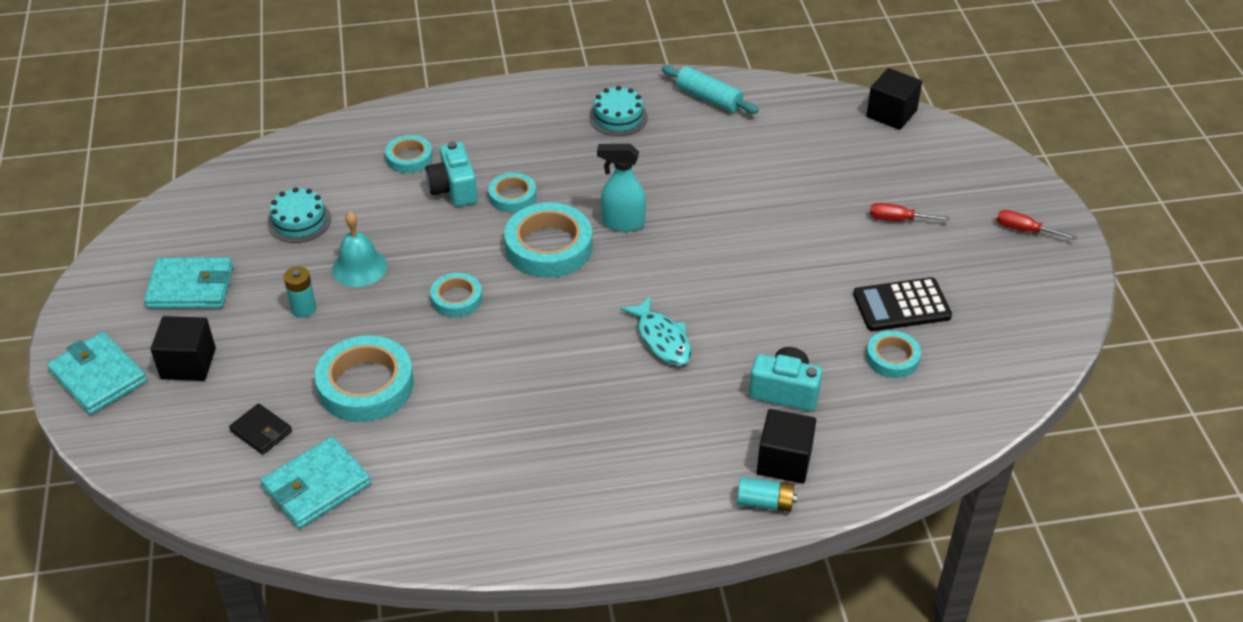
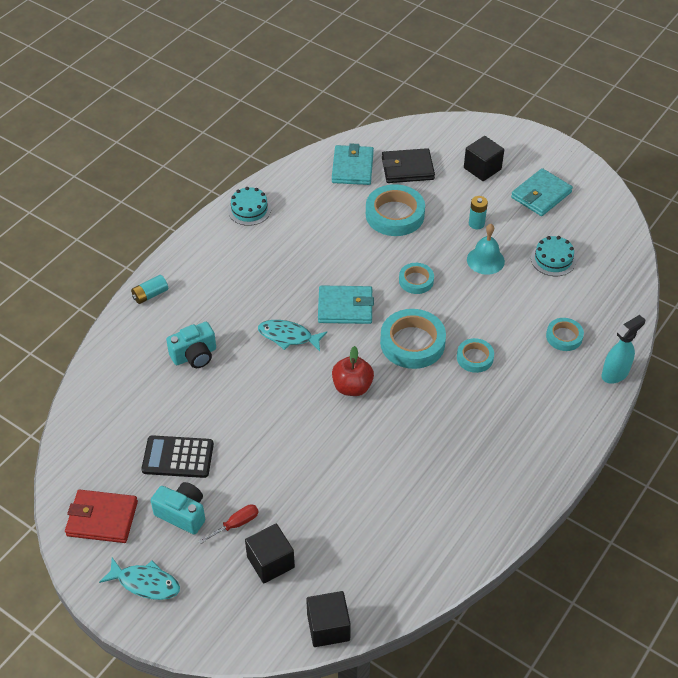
camera: 135 degrees right, 5 degrees up
turquoise wallet [47,332,147,415] -> turquoise wallet moved to [318,285,374,324]
black wallet [229,403,292,455] -> black wallet [382,148,435,183], size x1.69
turquoise camera [425,141,478,207] -> turquoise camera moved to [150,482,205,534]
turquoise cake [589,86,648,136] -> turquoise cake moved to [228,187,271,226]
turquoise spray bottle [597,144,646,232] -> turquoise spray bottle moved to [601,315,645,384]
turquoise rolling pin [662,65,759,114] -> none
black cube [757,409,816,484] -> black cube moved to [245,524,295,583]
black calculator [853,277,952,331] -> black calculator turned 120 degrees counterclockwise [141,435,214,478]
turquoise tape [866,331,921,378] -> none
red screwdriver [997,210,1077,240] -> turquoise fish [99,558,180,600]
none -> red wallet [65,490,138,543]
none -> red apple [332,346,374,396]

